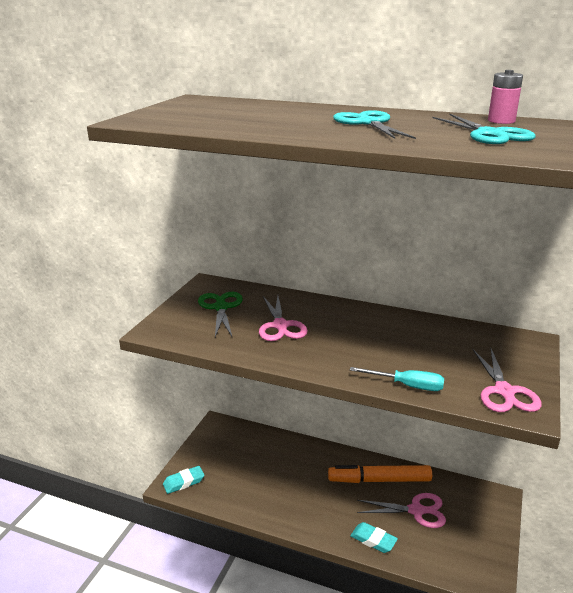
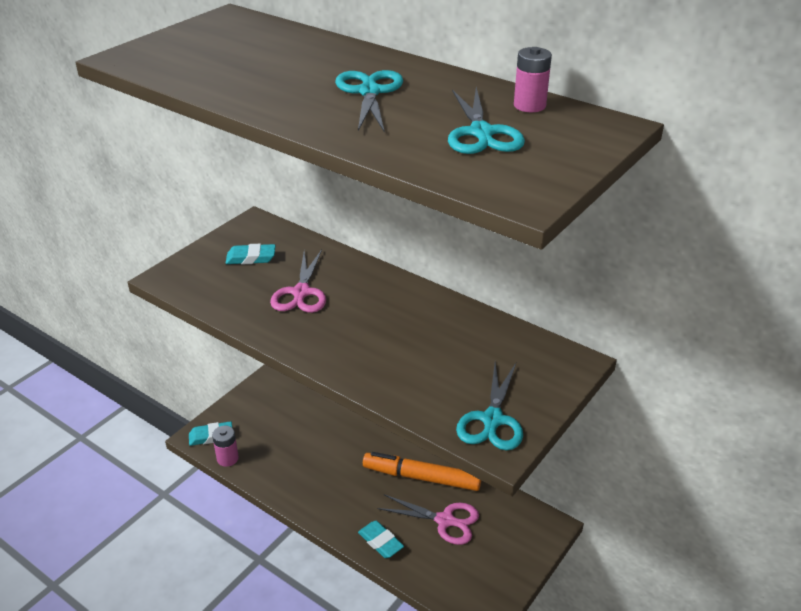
camera: 15 degrees right, 10 degrees up
green scissors [198,292,243,338] -> turquoise eraser [226,244,276,265]
turquoise screwdriver [350,367,444,391] -> none
pink scissors [472,349,542,412] -> turquoise scissors [456,362,523,450]
none -> pink battery [212,426,239,467]

